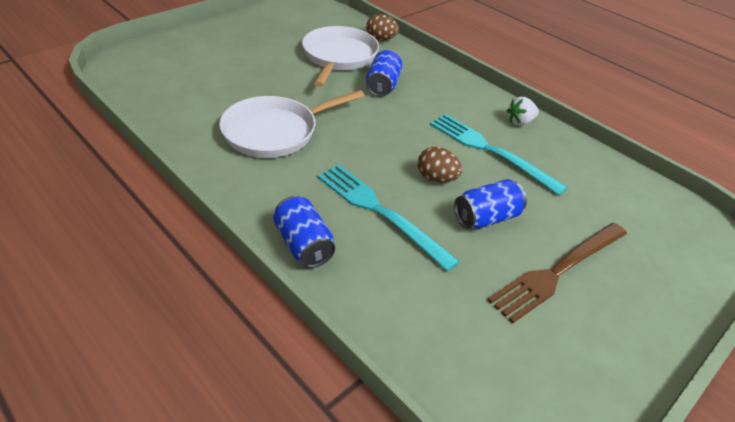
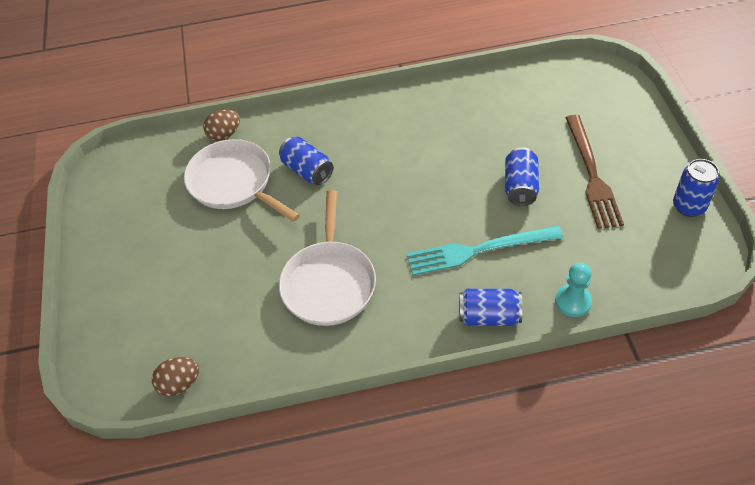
camera: 50 degrees left, 10 degrees up
brown egg [418,147,462,183] -> brown egg moved to [152,357,199,396]
turquoise fork [430,114,568,195] -> none
white strawberry [507,97,539,126] -> none
none -> turquoise pawn [555,262,592,317]
none -> blue can [673,159,719,217]

